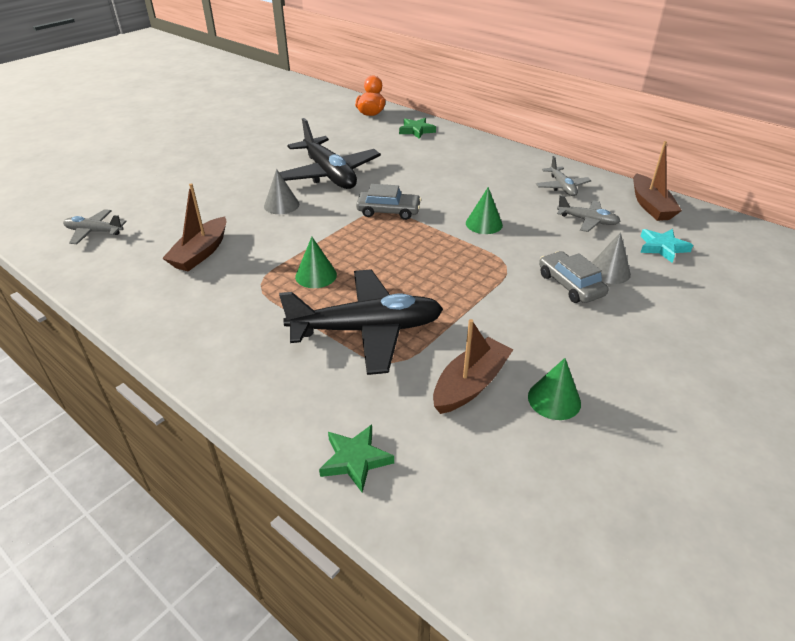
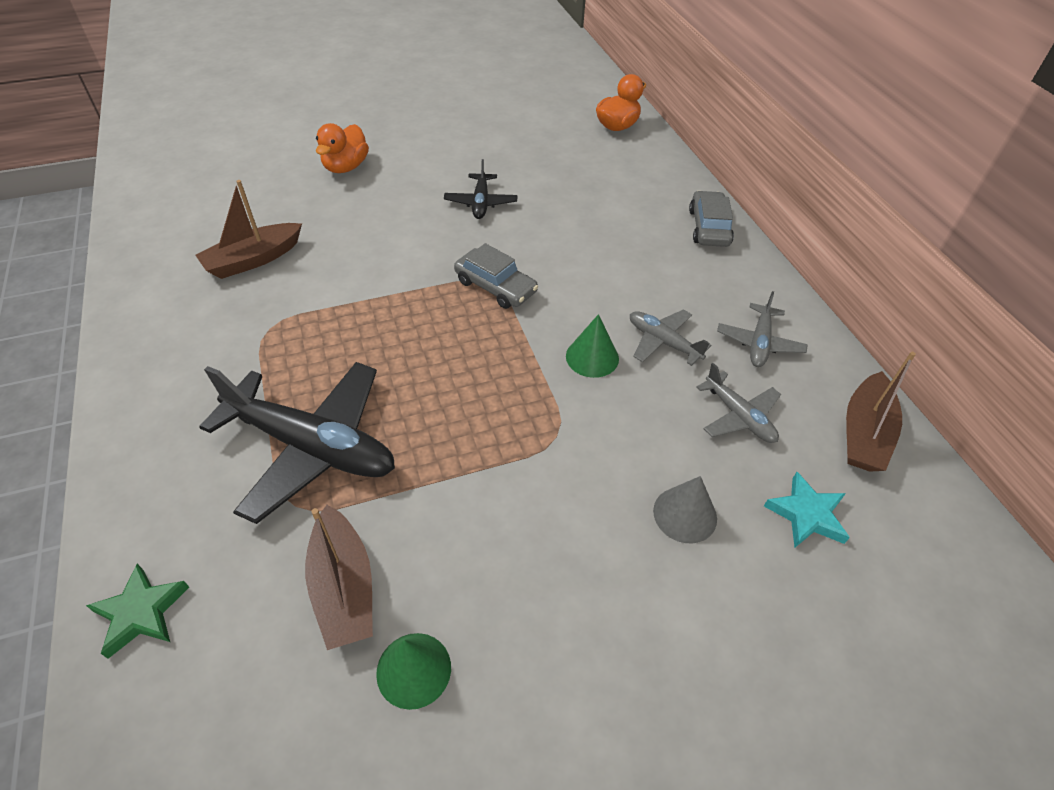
camera: 30 degrees right, 10 degrees up
grey plane [63,209,127,244] -> grey plane moved to [630,309,711,366]
grey cone [264,169,300,214] -> none
black plane [279,118,381,189] -> black plane [444,159,517,219], size x0.50
green cone [295,237,337,288] -> none
green star [399,118,436,139] -> none
brown boat [433,319,513,414] -> brown boat turned 90 degrees clockwise [305,505,373,650]
grey car [539,251,608,303] -> grey car moved to [689,191,734,247]
none -> orange duck [316,123,369,173]

